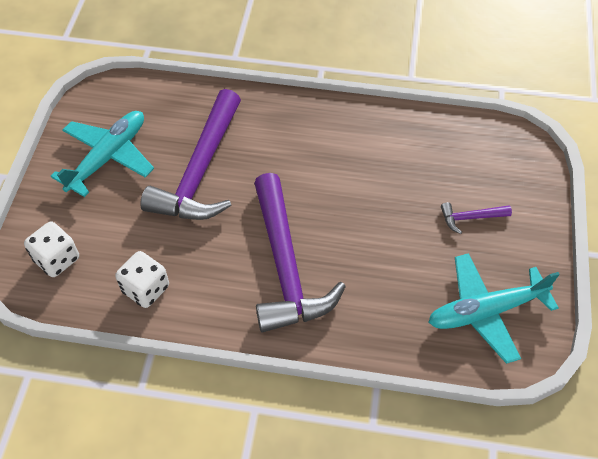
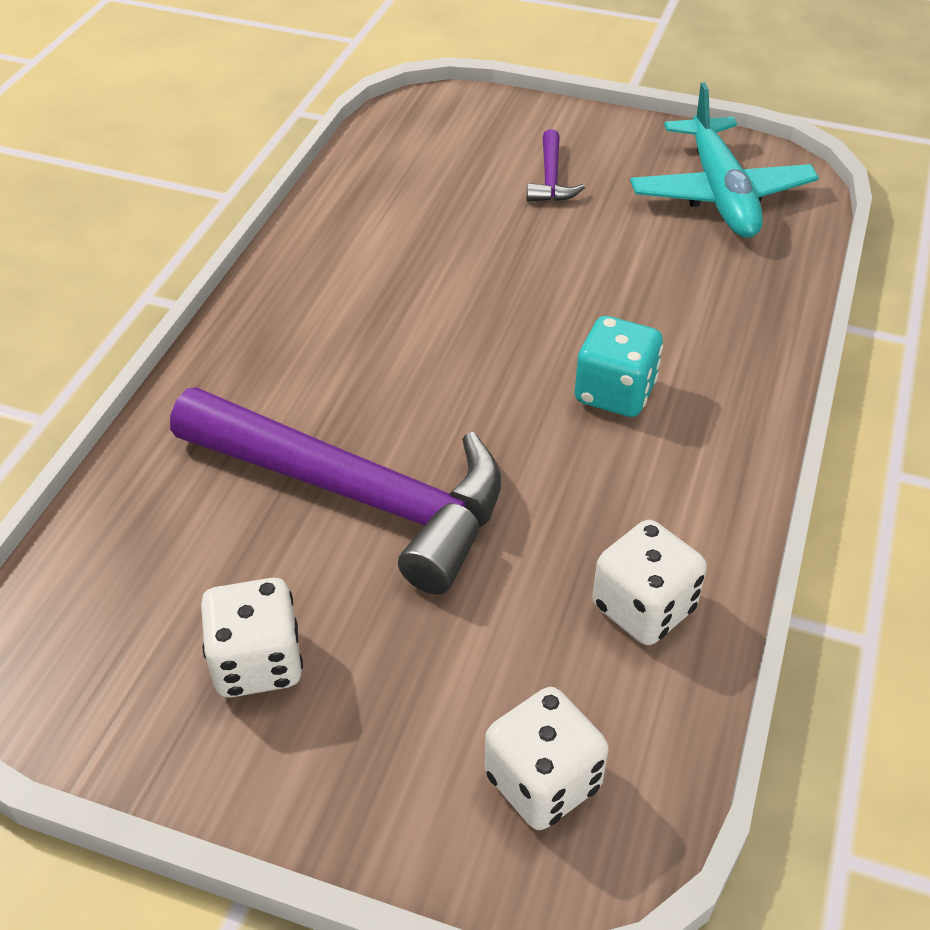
camera: 80 degrees left, 10 degrees down
turquoise plane [51,111,154,197] -> white dice [201,578,303,698]
purple hammer [254,173,346,333] -> turquoise dice [575,316,663,417]

